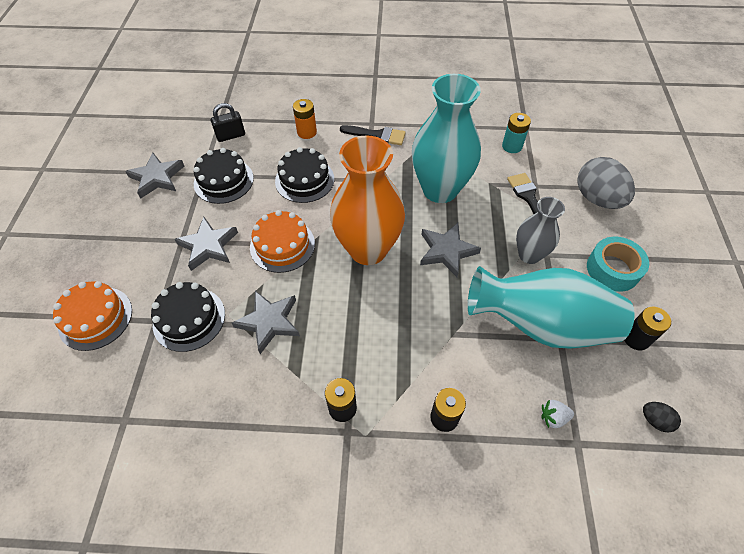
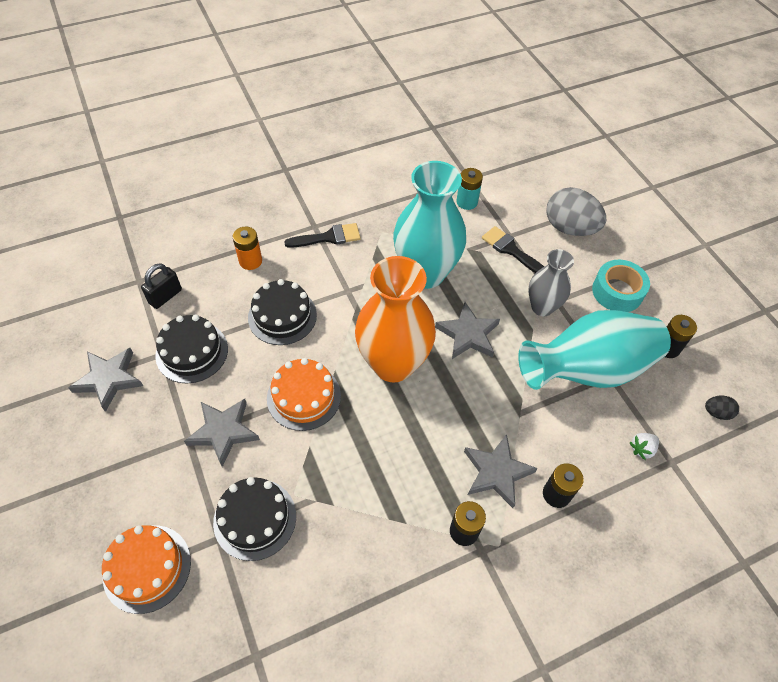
camera: 30 degrees left, 0 degrees up
grey star [232,291,300,354] -> grey star moved to [464,434,538,508]

